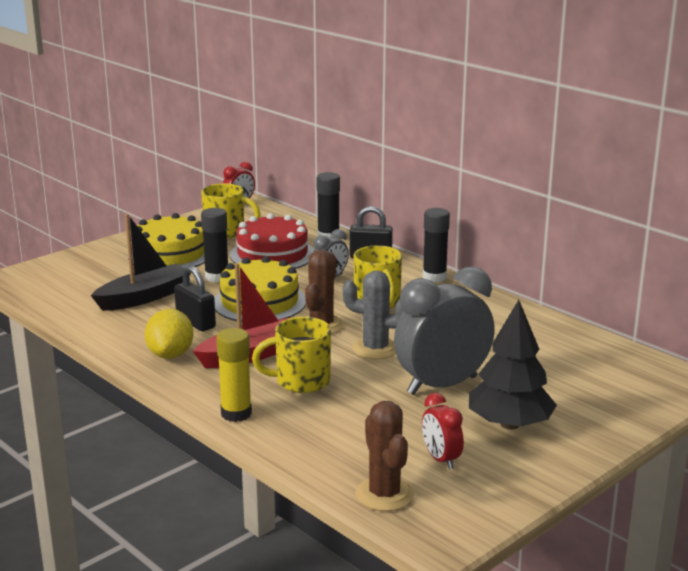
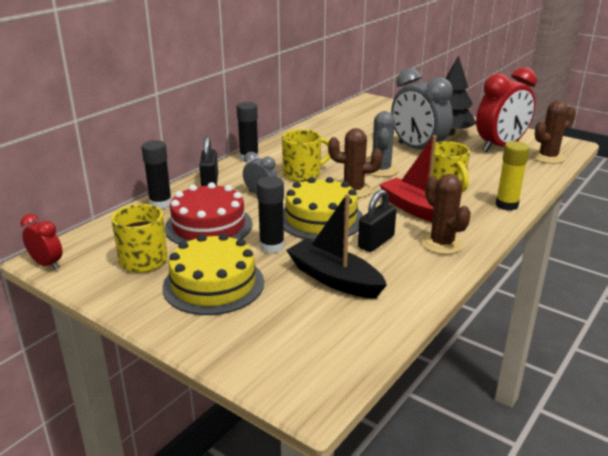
camera: 100 degrees left, 5 degrees up
yellow lemon [145,309,194,359] -> brown cactus [421,174,471,254]
red clock [422,393,464,470] -> red clock [476,67,537,152], size x2.05

